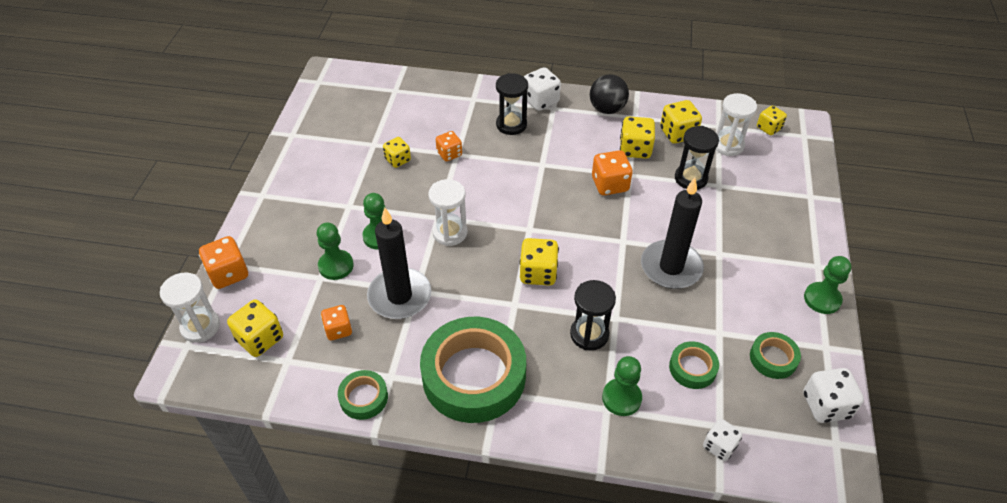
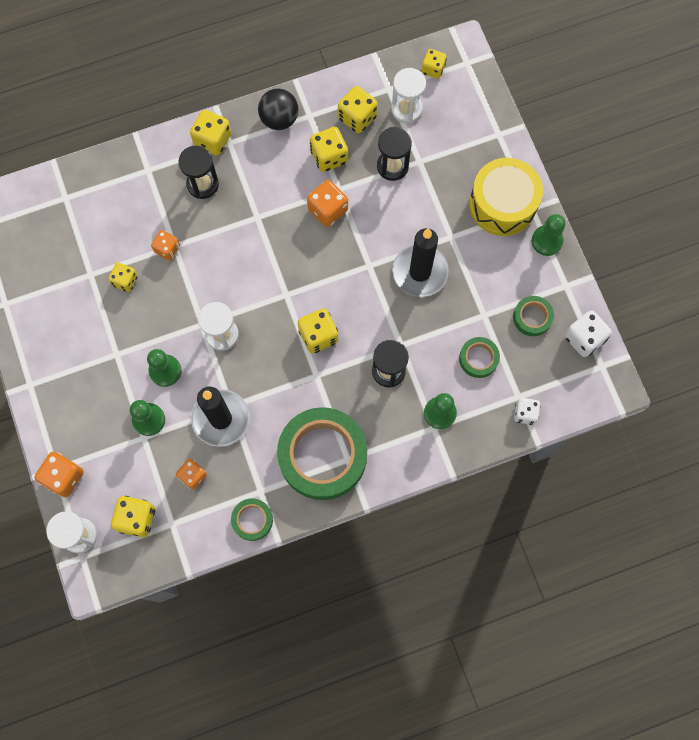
camera: 30 degrees left, 25 degrees up
white dice [524,67,561,111] -> yellow dice [190,110,231,155]
none -> yellow drum [469,158,543,236]

